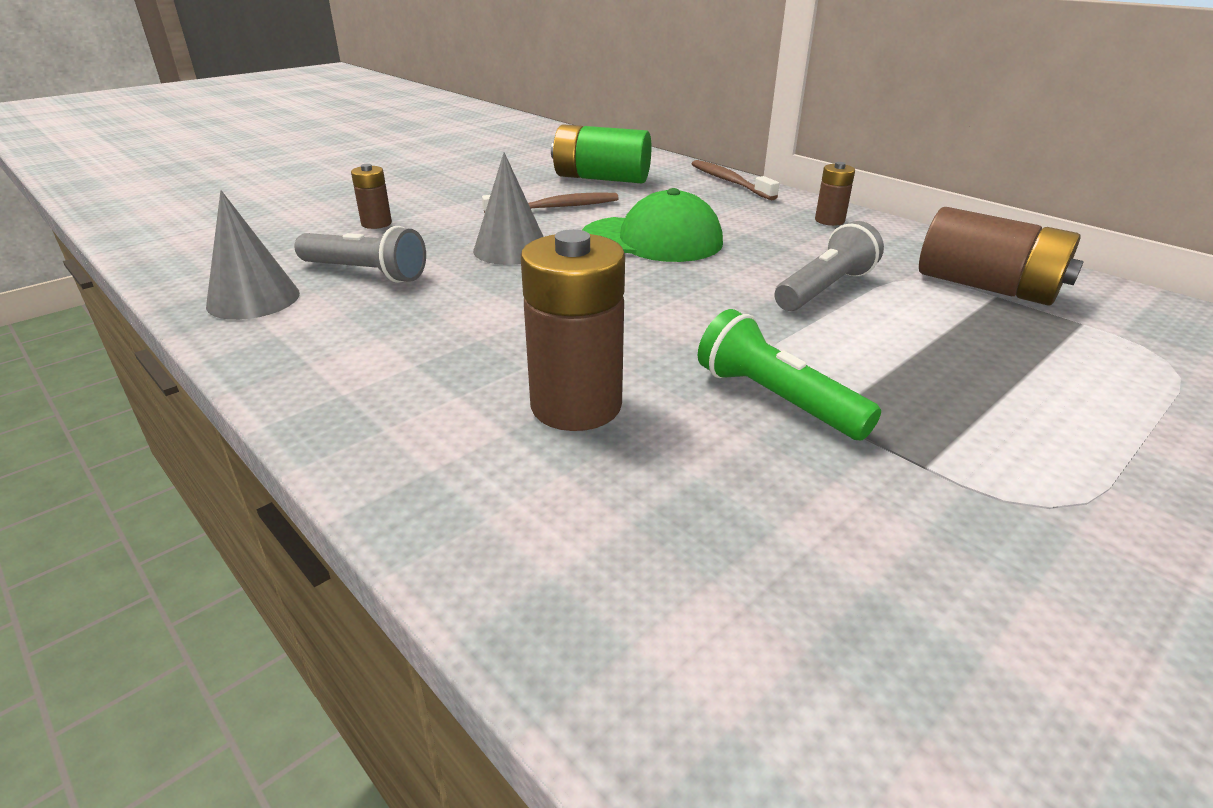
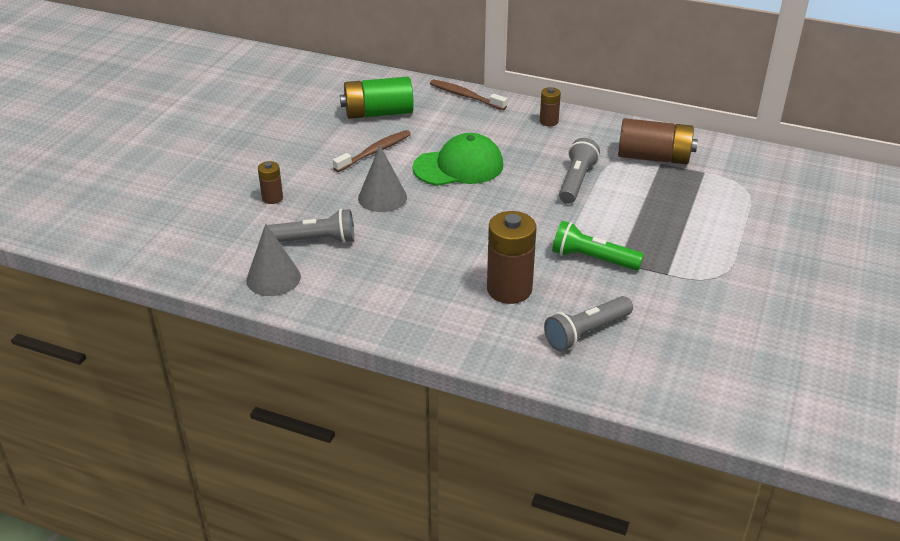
camera: 25 degrees left, 5 degrees up
none -> grey flashlight [544,296,633,351]

